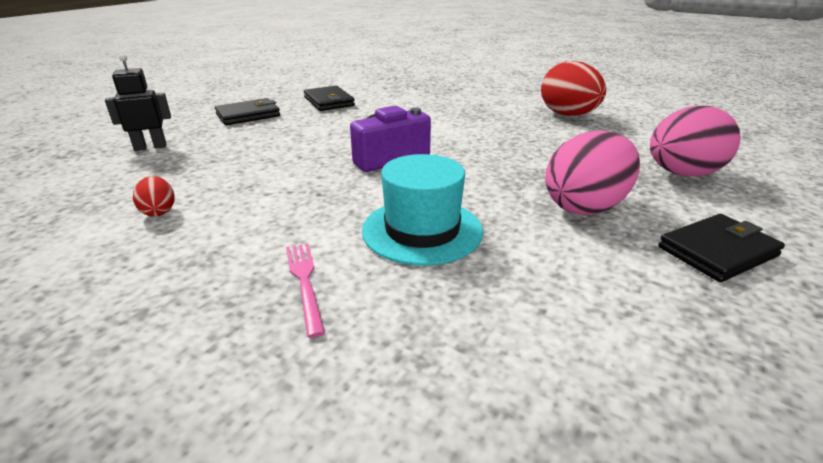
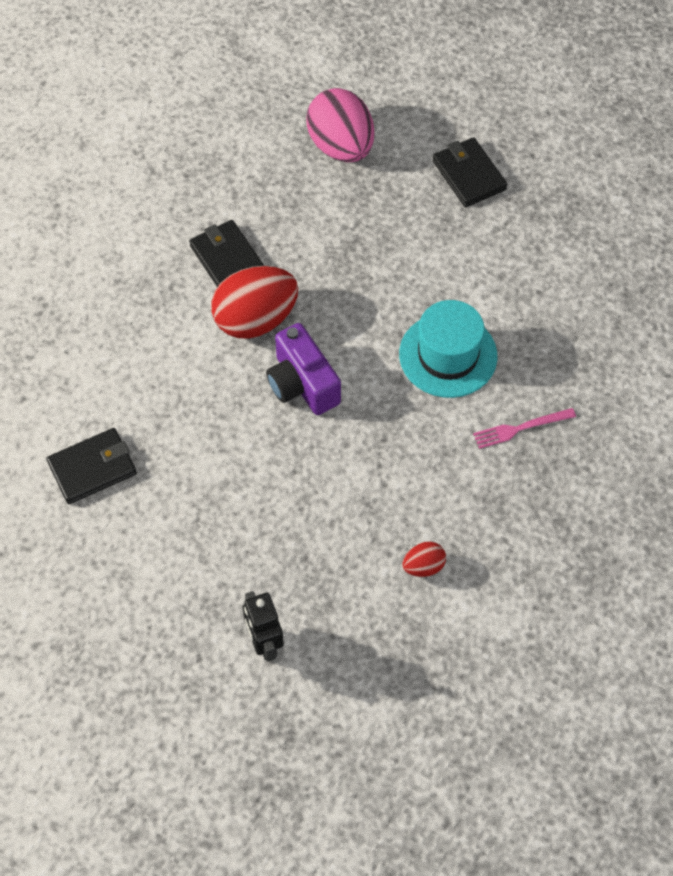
camera: 90 degrees left, 30 degrees up
black wallet [215,98,280,125] -> black wallet moved to [189,220,264,287]
red egg [541,61,606,116] -> red egg moved to [211,266,298,339]
pink egg [545,130,640,215] -> none

